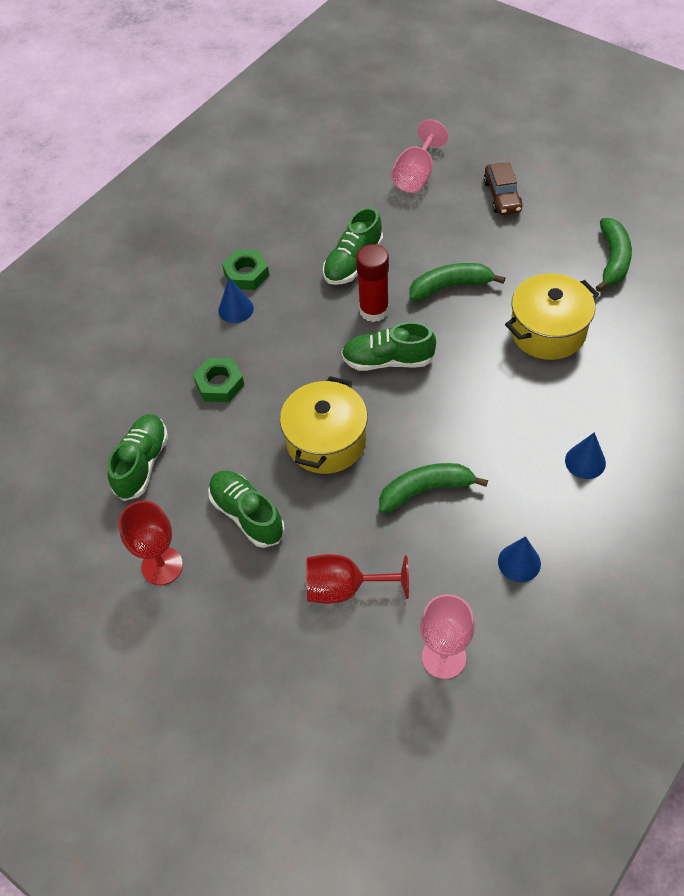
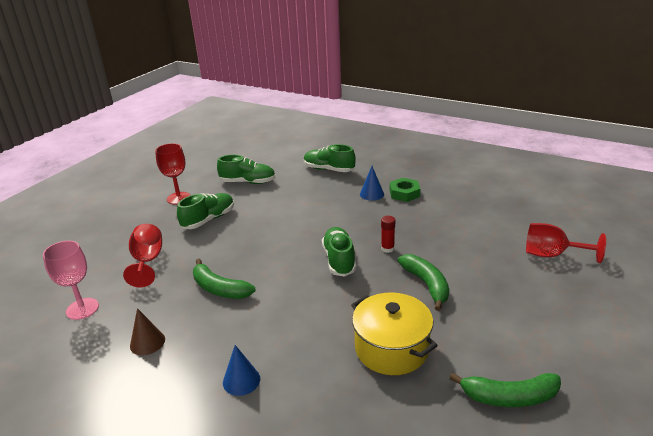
camera: 80 degrees right, 25 degrees down
green nut [193,358,244,402] -> none
yellow pot [280,376,368,474] -> none
green shoe [323,207,383,285] -> green shoe moved to [304,144,356,172]
red glue stick [356,244,389,322] -> red glue stick [381,216,395,253], size x0.57
green banana [379,463,488,514] -> green banana turned 150 degrees clockwise [193,259,256,299]
pink goblet [391,119,448,193] -> red goblet [526,223,606,263]
brown car [484,162,523,215] -> none
blue cone [498,536,541,582] -> brown cone [130,308,165,355]

